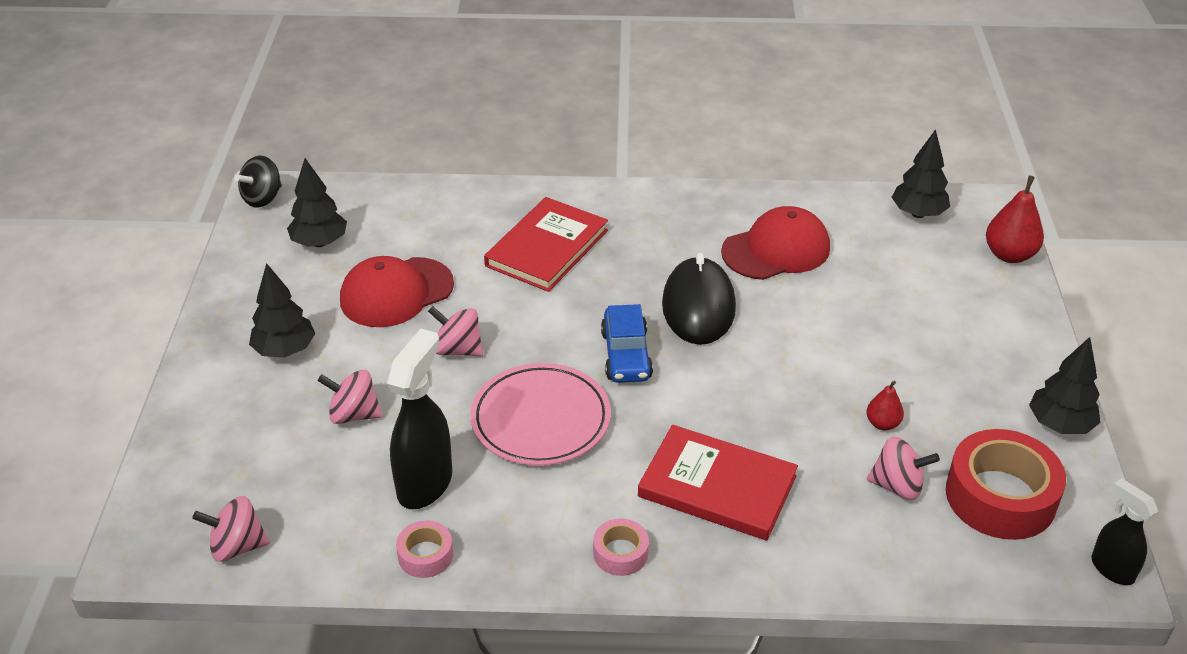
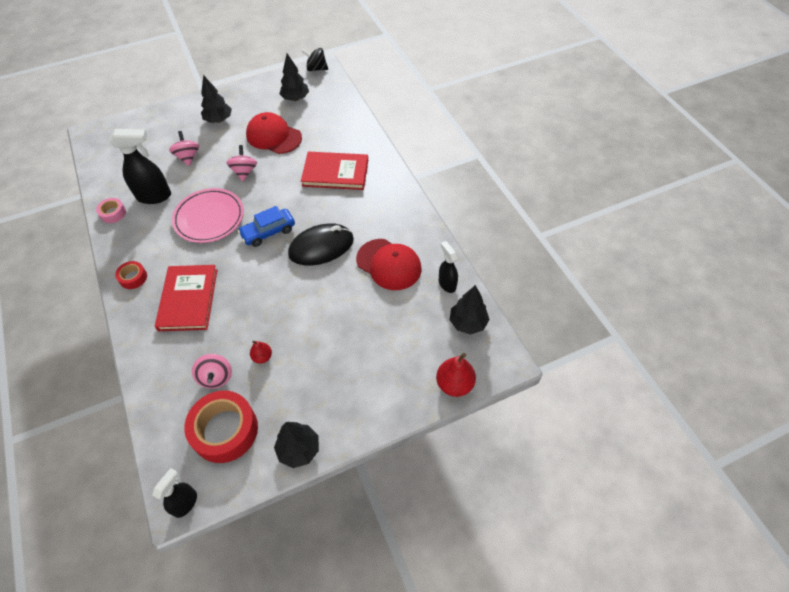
camera: 65 degrees right, 15 degrees up
pink spinning top [192,496,270,562] -> none
pink tape [593,518,649,576] -> red tape [115,261,147,289]
none -> black spray bottle [439,241,458,293]

